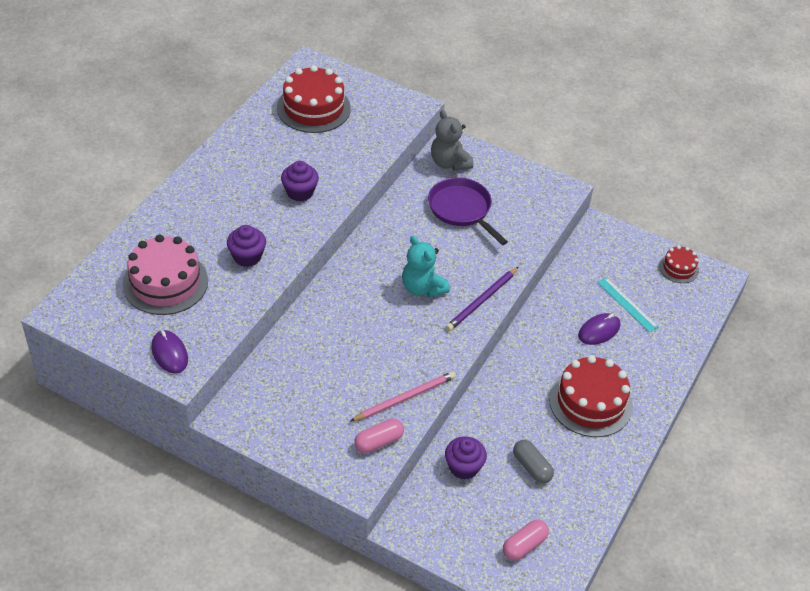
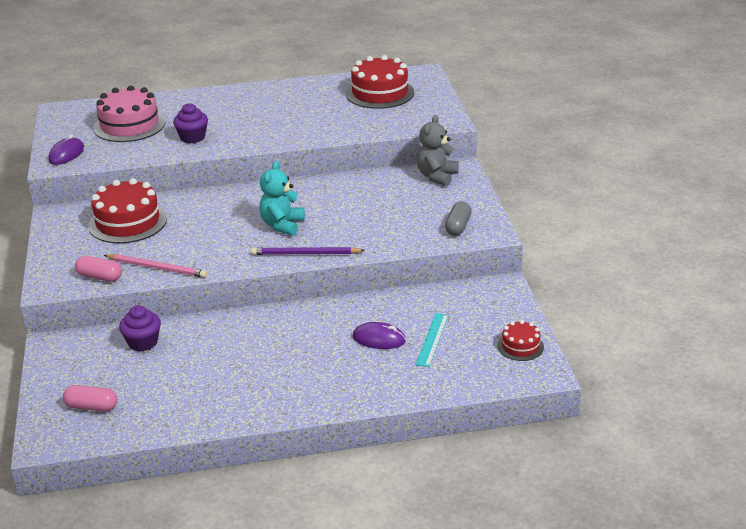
camera: 55 degrees right, 15 degrees down
purple cupcake [281,161,319,202] -> none
purple pan [428,177,508,245] -> none
grey capsule [513,440,554,484] -> grey capsule moved to [445,201,471,235]
red cake [549,355,633,437] -> red cake moved to [88,178,167,243]

